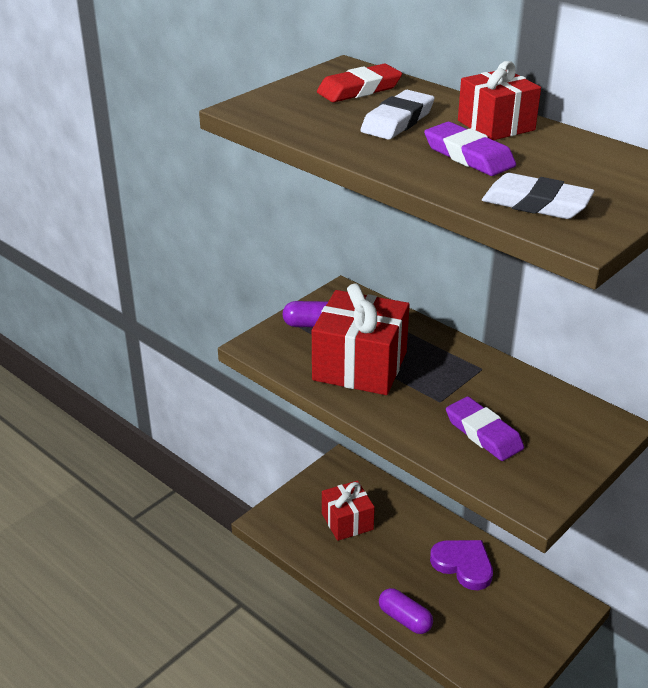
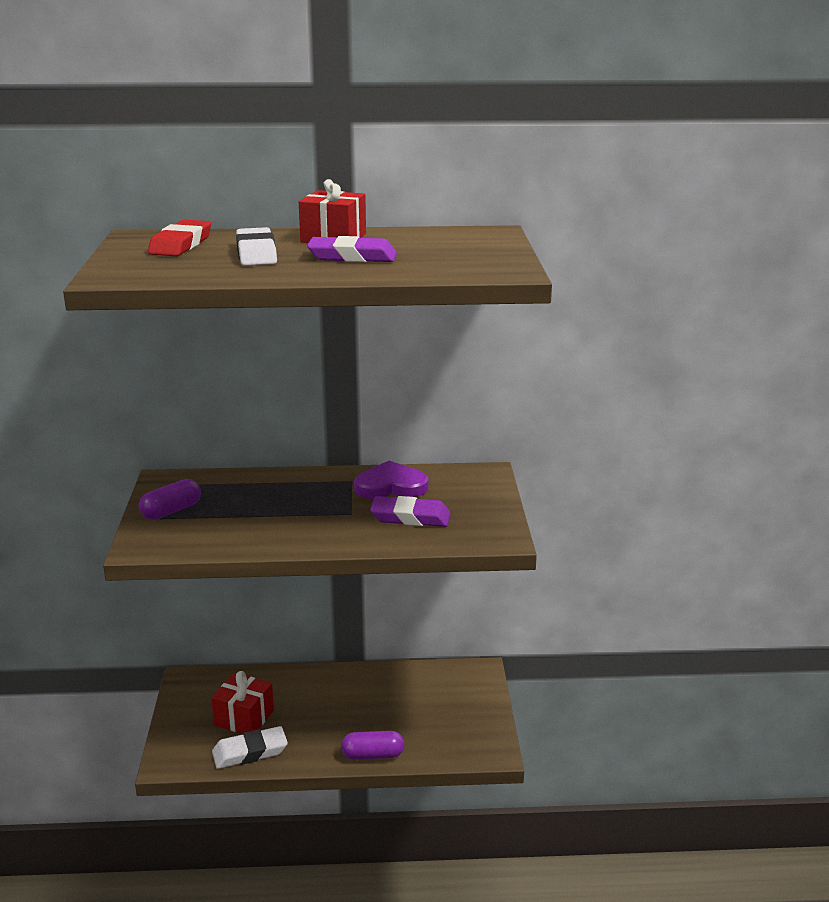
camera: 45 degrees left, 10 degrees down
red gift [312,284,410,395] -> none
purple heart [430,540,493,590] -> purple heart moved to [354,461,429,499]
white eraser [482,173,595,219] -> white eraser moved to [212,726,288,769]

